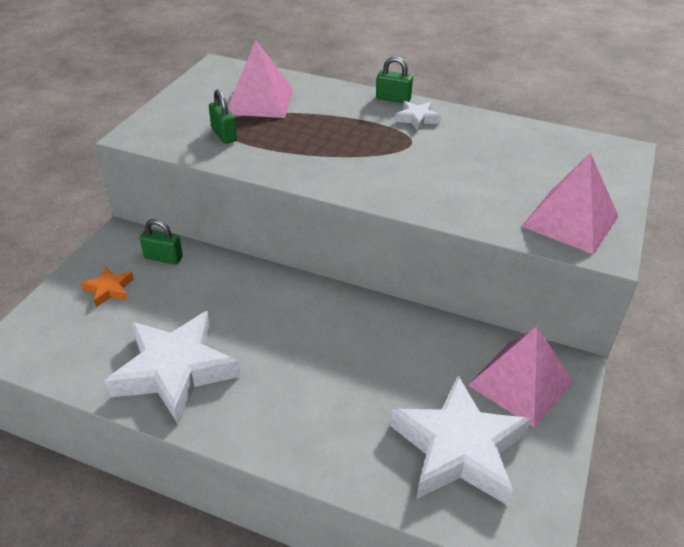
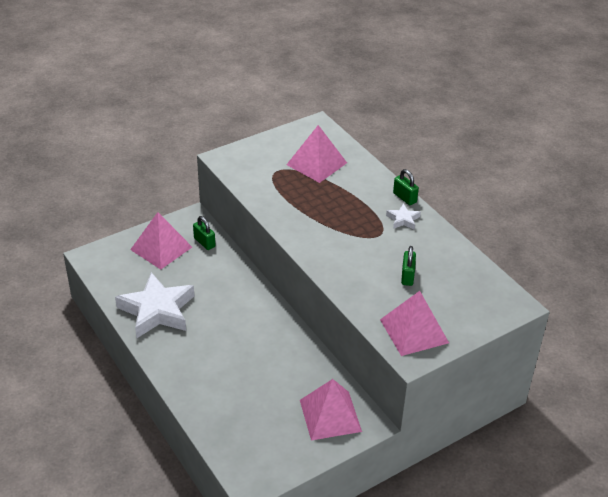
camera: 35 degrees right, 0 degrees up
orange star [81,267,134,307] -> pink pyramid [130,212,192,269]
green padlock [209,89,237,144] -> green padlock moved to [401,246,416,286]
white star [390,375,531,506] -> none

